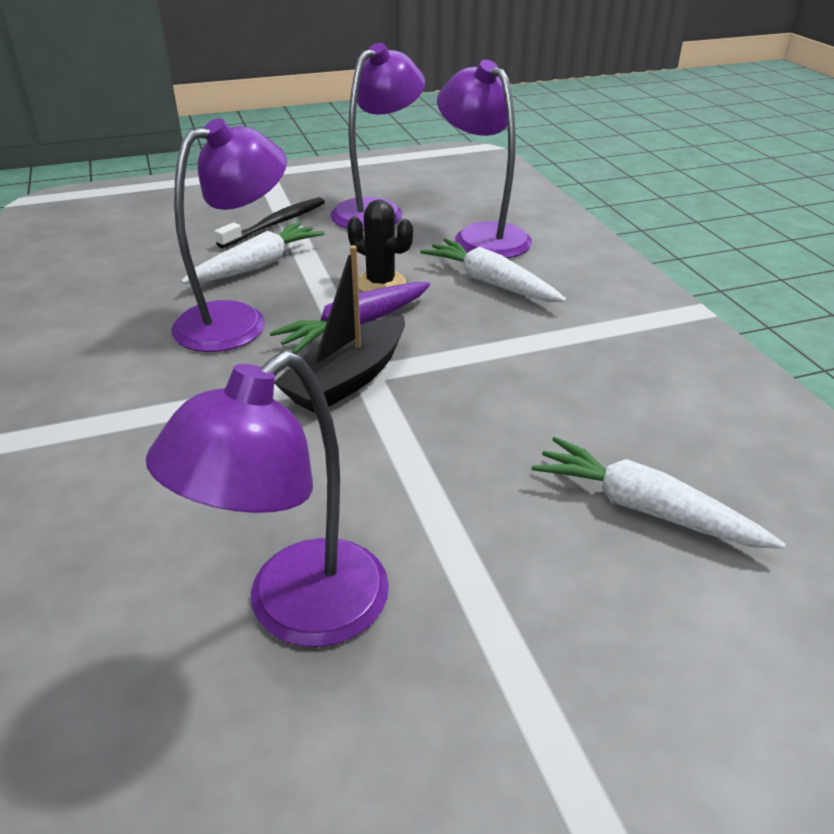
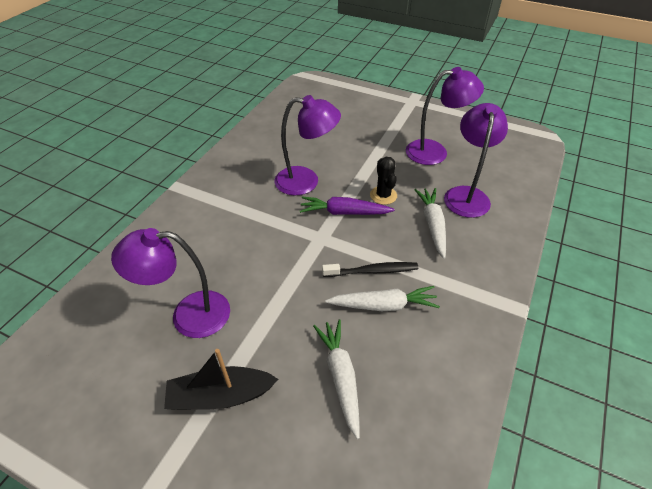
camera: 45 degrees right, 10 degrees up
white carrot [181,222,325,284] -> white carrot moved to [325,286,440,311]
black toothbrush [215,197,325,248] -> black toothbrush moved to [322,262,418,277]
black boat [274,245,405,414] -> black boat moved to [164,349,278,410]

